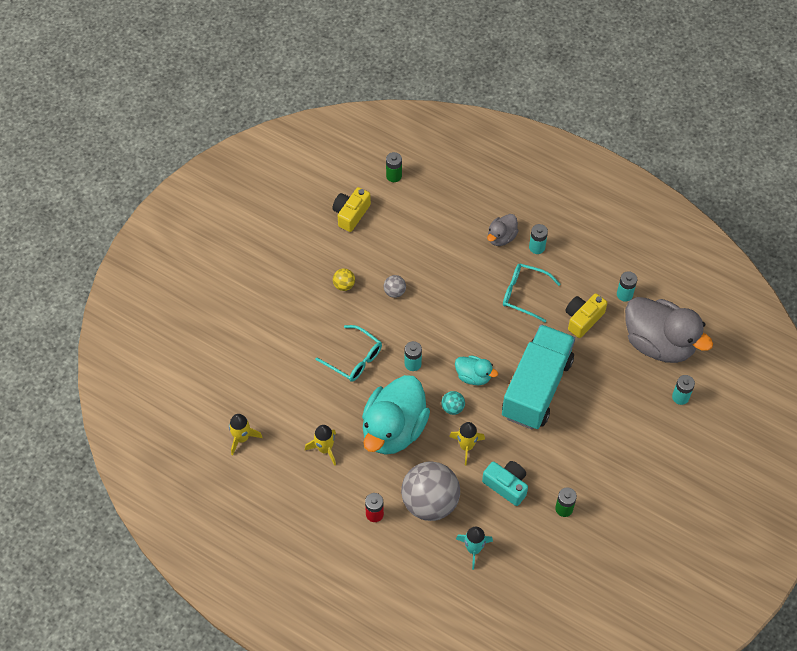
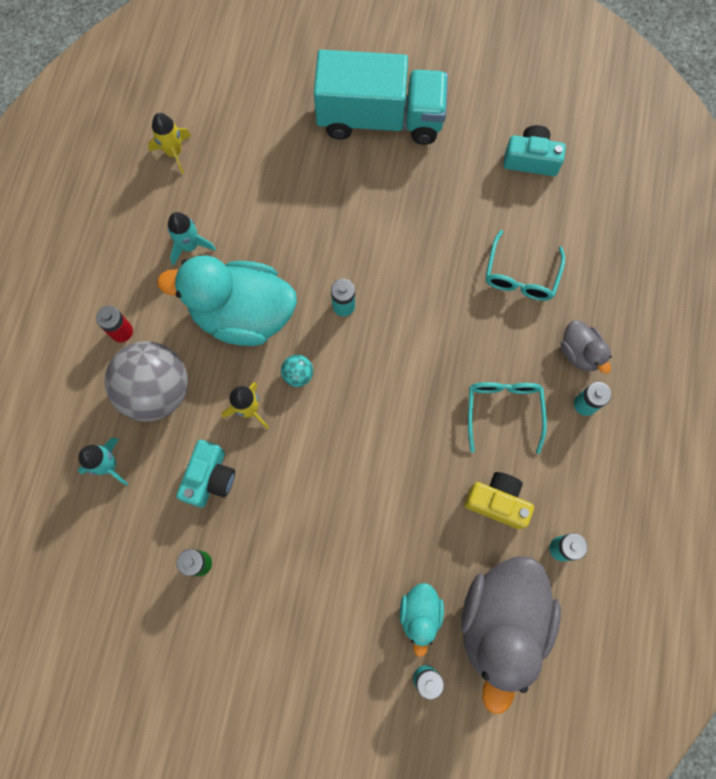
camera: 70 degrees right, 15 degrees up
yellow rocket [305,425,336,466] -> turquoise rocket [168,212,216,266]
turquoise glasses [315,325,382,382] -> turquoise glasses moved to [485,230,565,301]
yellow camera [333,187,371,232] -> turquoise camera [503,125,566,176]
yellow ball [333,268,355,291] -> none
grey ball [384,275,406,298] -> none
green battery [386,152,402,182] -> none
turquoise duck [455,355,498,385] -> turquoise duck moved to [400,583,444,657]
grey duck [487,214,519,246] -> grey duck turned 135 degrees counterclockwise [561,320,612,374]
turquoise truck [502,324,575,429] -> turquoise truck moved to [314,50,448,145]

